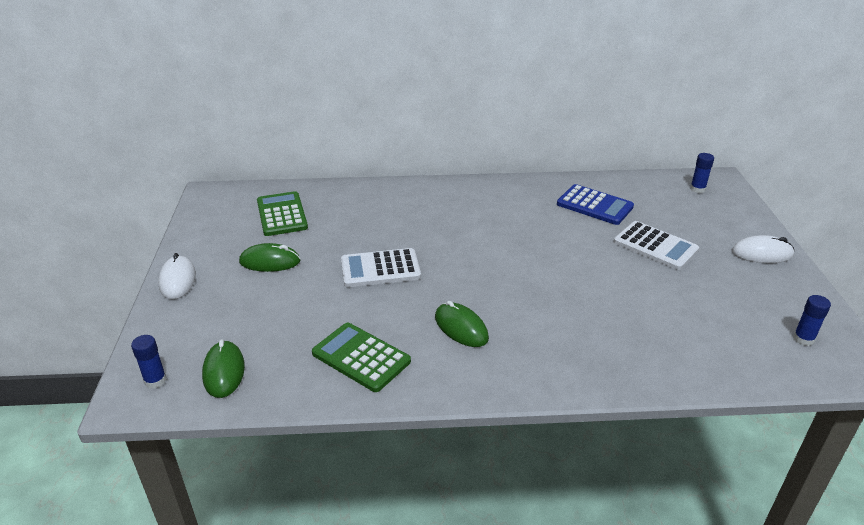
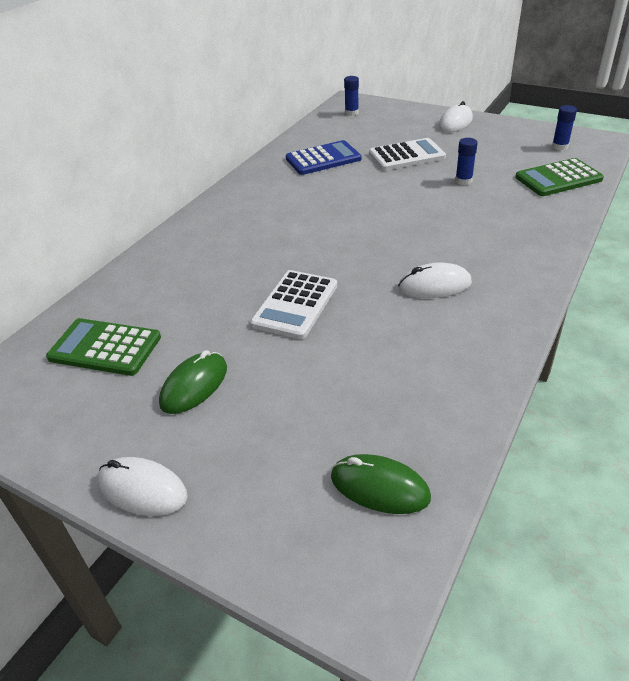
camera: 55 degrees left, 5 degrees up
blue glue stick [131,335,167,389] -> blue glue stick moved to [455,138,477,185]
green calculator [312,323,411,392] -> green calculator moved to [515,158,604,196]
green mouse [435,301,489,347] -> white mouse [398,262,472,298]

